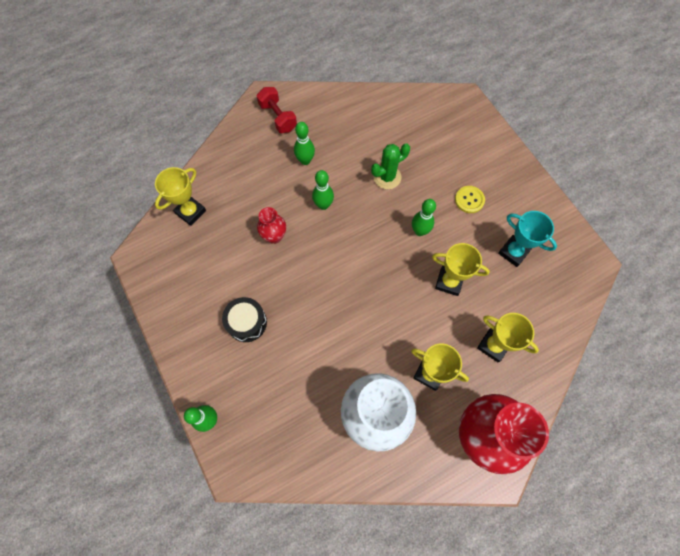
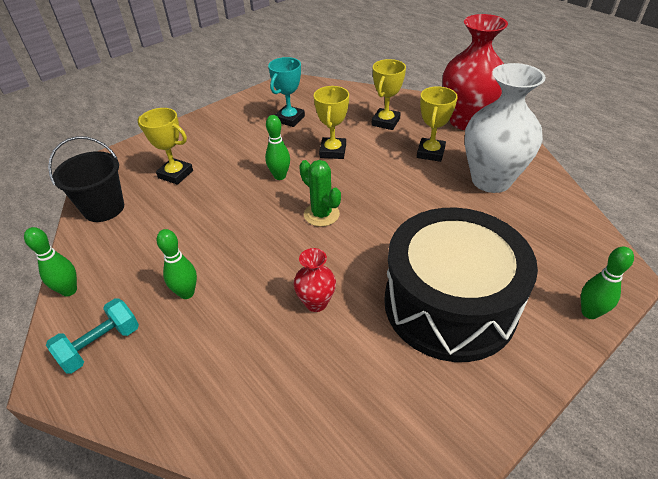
camera: 100 degrees left, 25 degrees down
yellow trophy [155,167,206,226] -> yellow trophy moved to [137,108,193,185]
black drum [222,297,267,342] -> black drum [384,208,538,362], size x2.38
red dumbbell [257,87,297,133] -> turquoise dumbbell [46,298,139,374]
green bowling pin [312,170,334,210] -> green bowling pin moved to [24,227,77,297]
green cactus [371,143,410,189] -> green cactus moved to [299,160,341,227]
yellow button [455,186,485,213] -> none
none -> black bucket [48,136,124,222]

